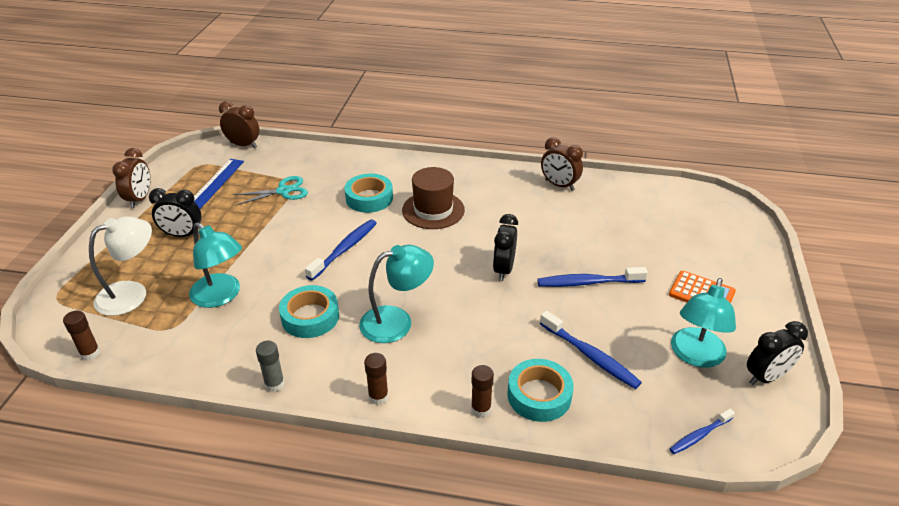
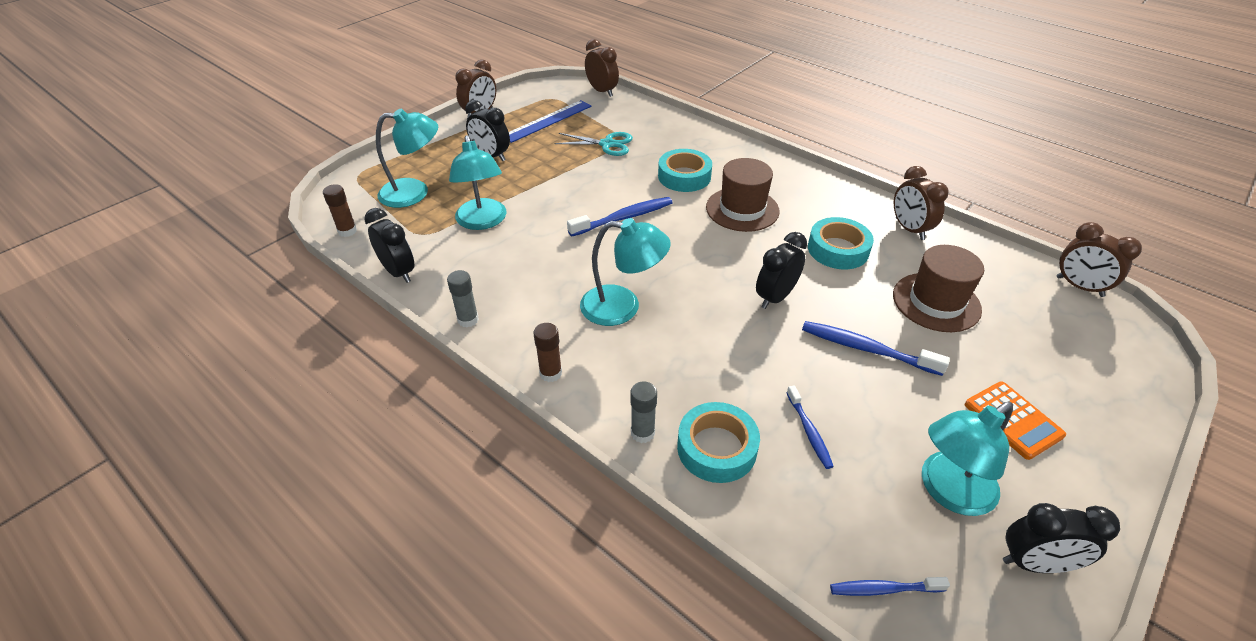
camera: 30 degrees right, 5 degrees up
white lamp [89,216,152,316] -> turquoise lamp [376,109,438,208]
turquoise tape [279,285,339,338] -> turquoise tape moved to [808,217,874,269]
brown glue stick [471,365,494,417] -> grey glue stick [630,381,657,443]
blue toothbrush [540,310,642,389] -> blue toothbrush [787,385,834,469], size x0.62
none -> black clock [364,208,414,283]
none -> brown hat [893,245,984,332]
none -> brown clock [1057,222,1142,297]

